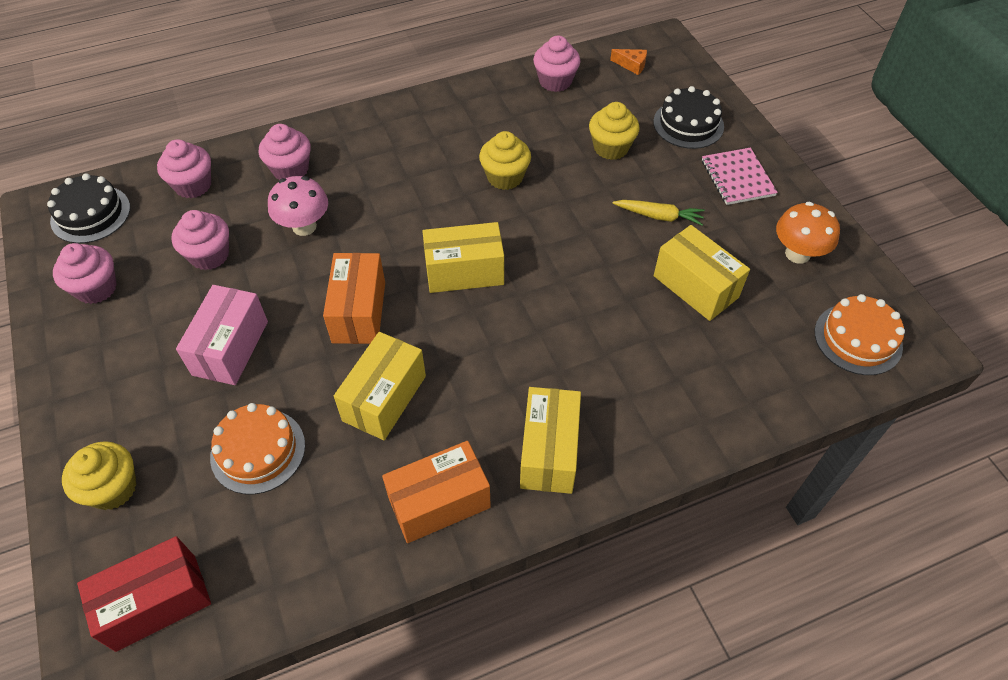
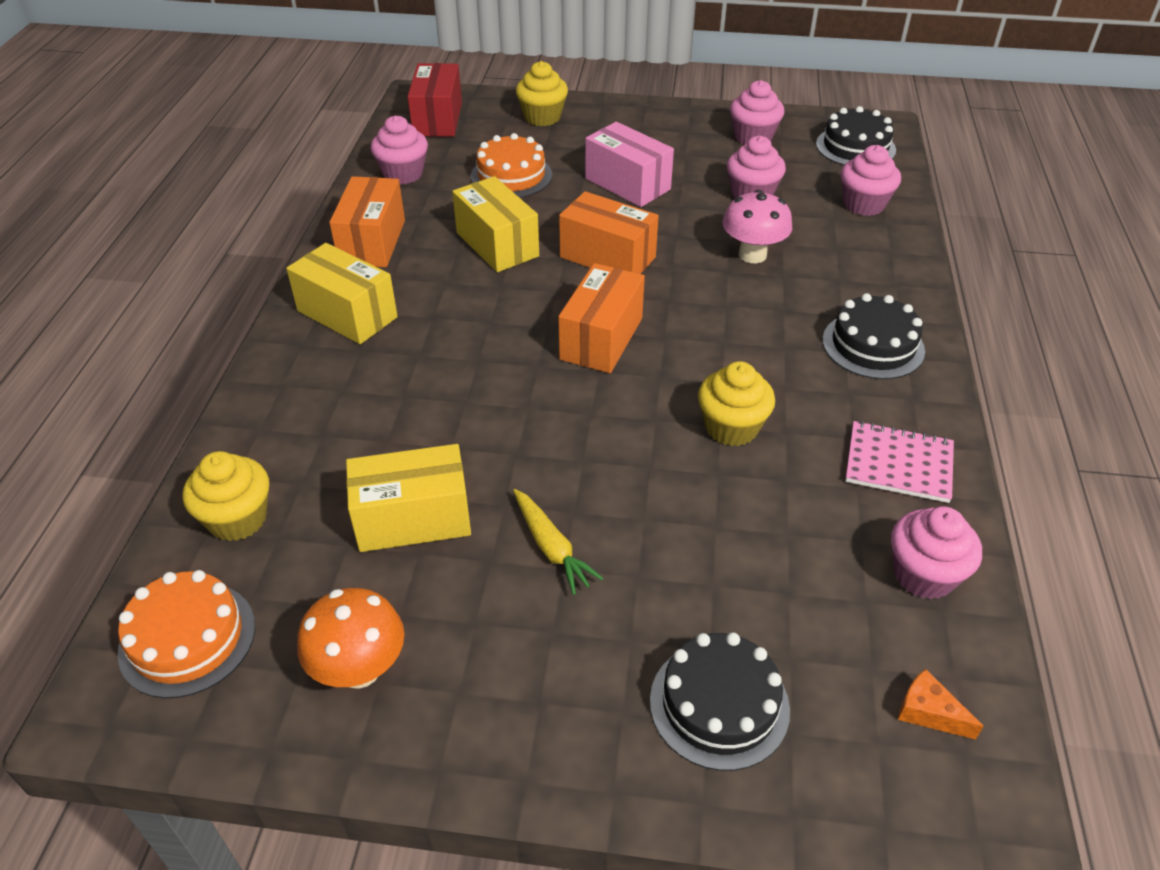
camera: 120 degrees right, 10 degrees down
pink cupcake [259,124,311,180] -> pink cupcake moved to [370,115,428,185]
yellow box [422,222,504,293] -> orange box [558,263,645,373]
yellow cupcake [589,102,640,160] -> yellow cupcake moved to [183,451,269,541]
orange cheese [610,49,647,75] -> orange cheese turned 75 degrees clockwise [898,669,984,740]
yellow carrot [612,200,705,225] -> yellow carrot turned 75 degrees counterclockwise [513,489,604,595]
pink notebook [702,148,778,205] -> pink notebook moved to [846,421,954,503]
none -> black cake [823,293,925,379]

